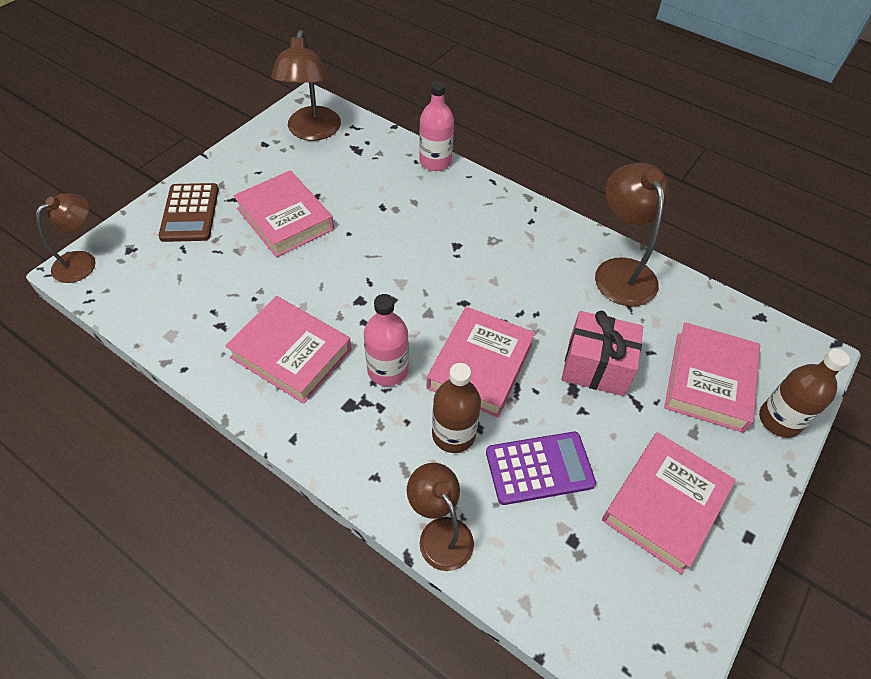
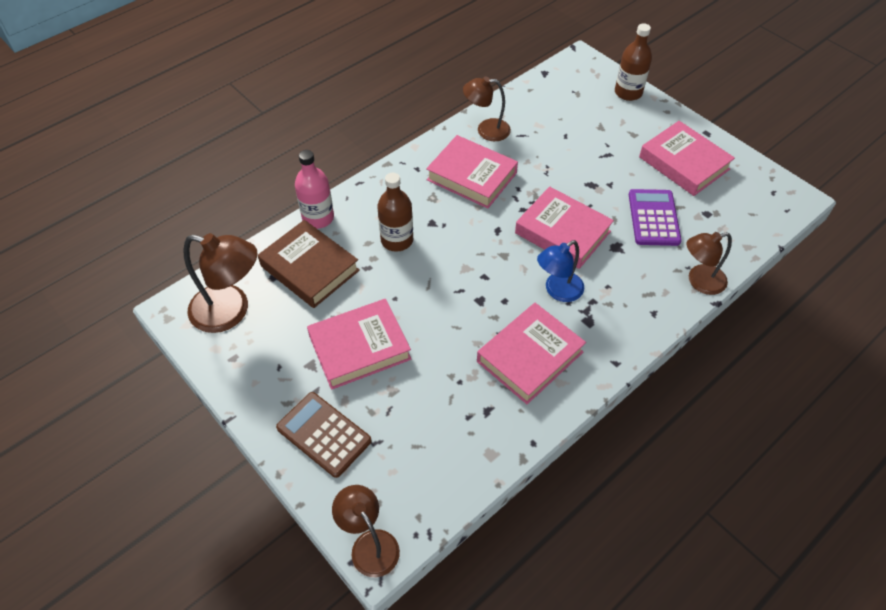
camera: 75 degrees left, 0 degrees up
brown calculator [158,183,219,242] -> brown calculator turned 150 degrees counterclockwise [276,392,372,478]
pink bottle [364,294,409,386] -> blue lamp [537,240,584,302]
brown bottle [432,363,481,453] -> brown bottle moved to [377,173,413,252]
pink gift [562,311,643,396] -> none
brown lamp [595,163,669,306] -> brown lamp [463,77,511,141], size x0.66
pink book [664,322,760,433] -> pink book moved to [426,135,518,209]
none -> brown book [258,220,360,308]

